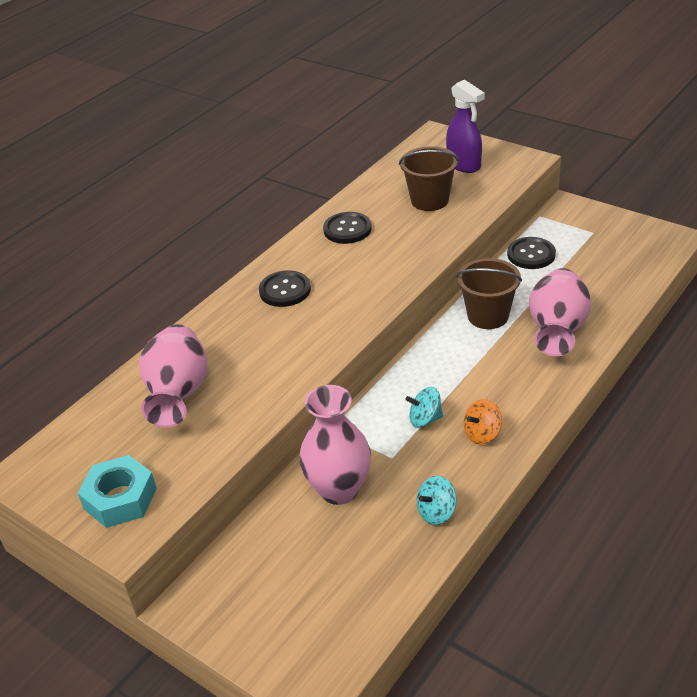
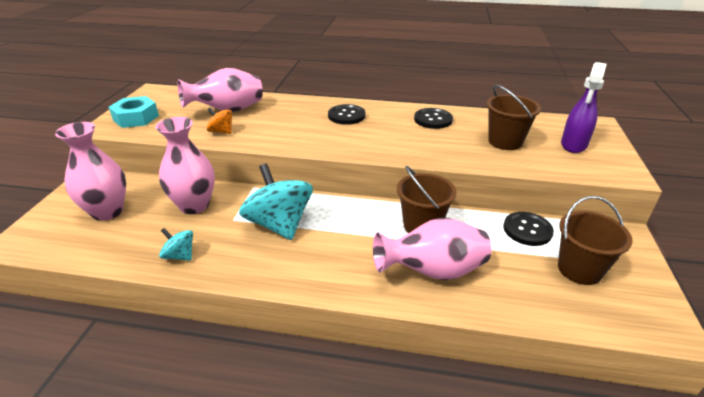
camera: 60 degrees right, 5 degrees down
turquoise spinning top [405,387,443,428] -> turquoise spinning top [239,164,313,240], size x2.08
orange spinning top [464,399,502,444] -> orange spinning top moved to [207,108,232,134]
none -> pink vase [55,122,126,221]
none -> brown bucket [558,196,633,285]

